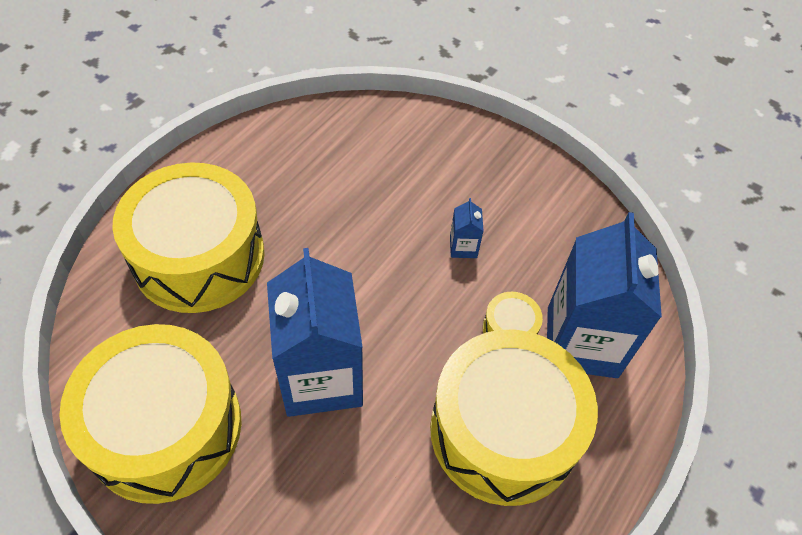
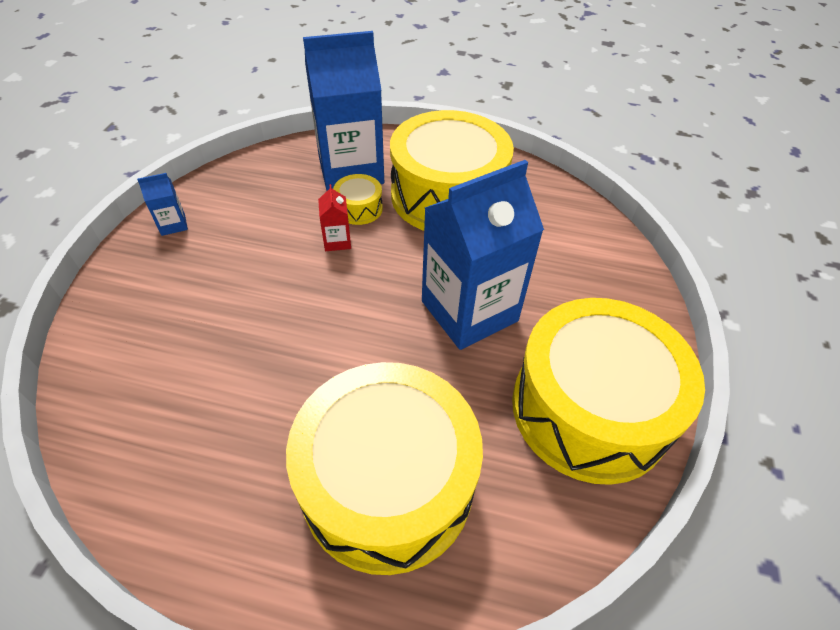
camera: 110 degrees left, 5 degrees down
blue carton [450,198,484,258] -> blue carton moved to [137,173,188,236]
none -> red carton [318,184,351,251]

